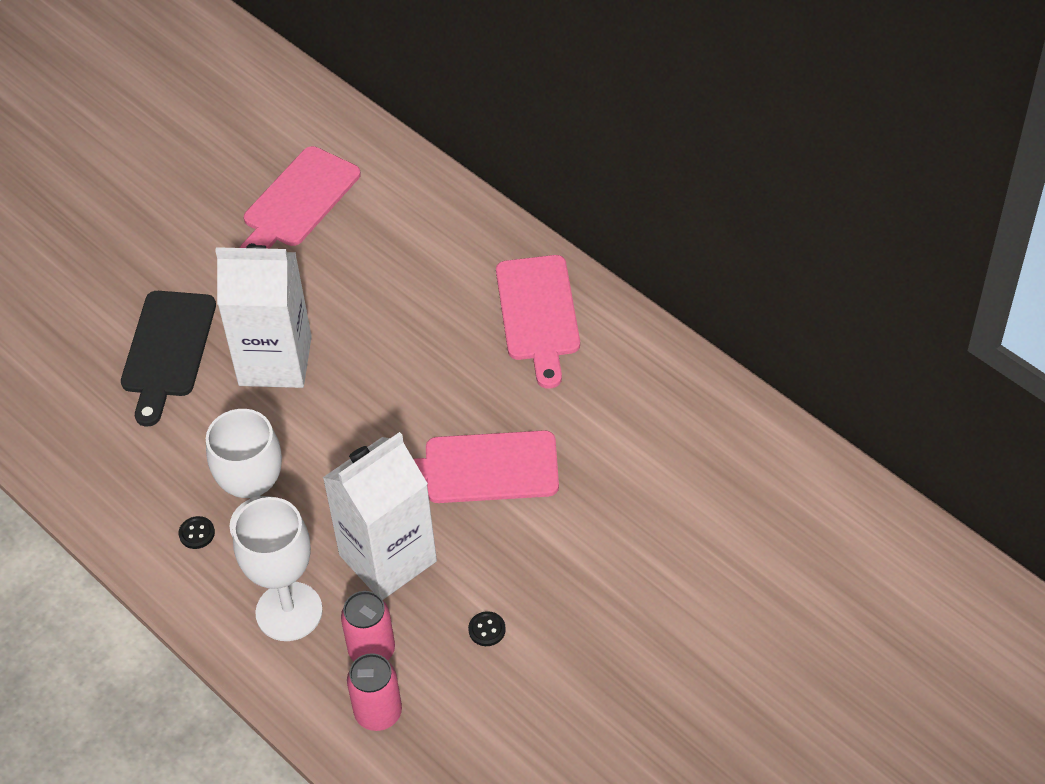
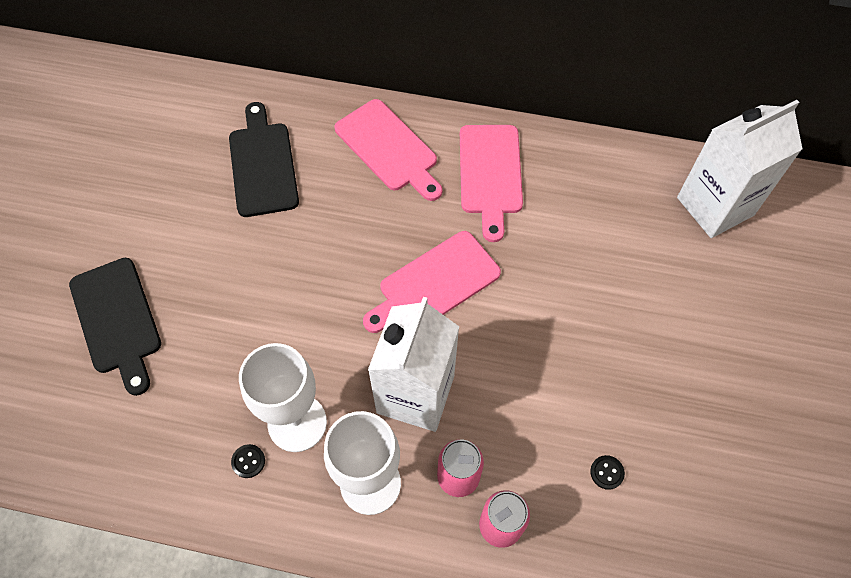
camera: 35 degrees left, 10 degrees up
white carton [215,245,312,388] -> white carton moved to [677,100,802,238]
pink cutting board [240,146,361,249] -> pink cutting board moved to [460,125,523,242]
black button [468,611,506,646] -> black button moved to [590,455,625,490]
none -> black cutting board [229,102,299,217]

